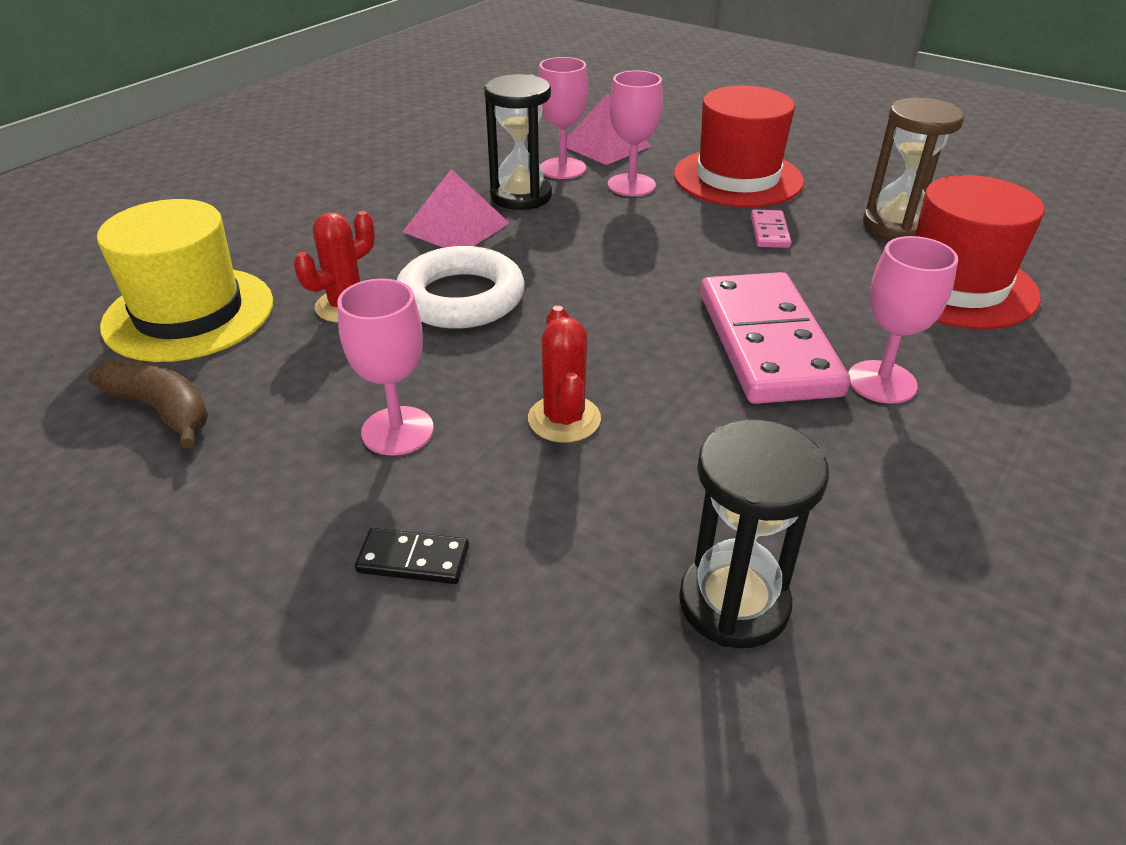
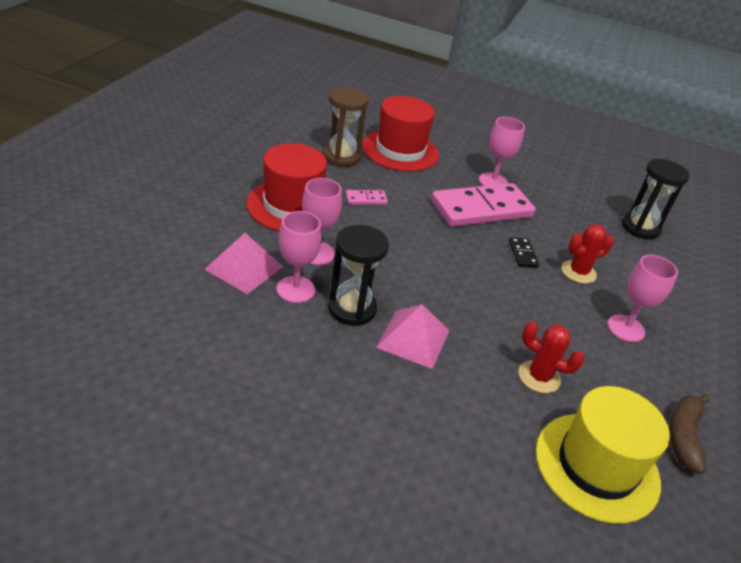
camera: 110 degrees left, 0 degrees up
black domino [355,528,469,584] -> black domino moved to [509,237,539,268]
white ring [397,246,525,328] -> none

